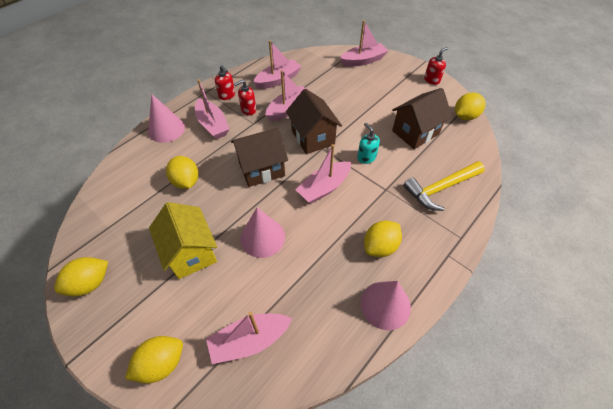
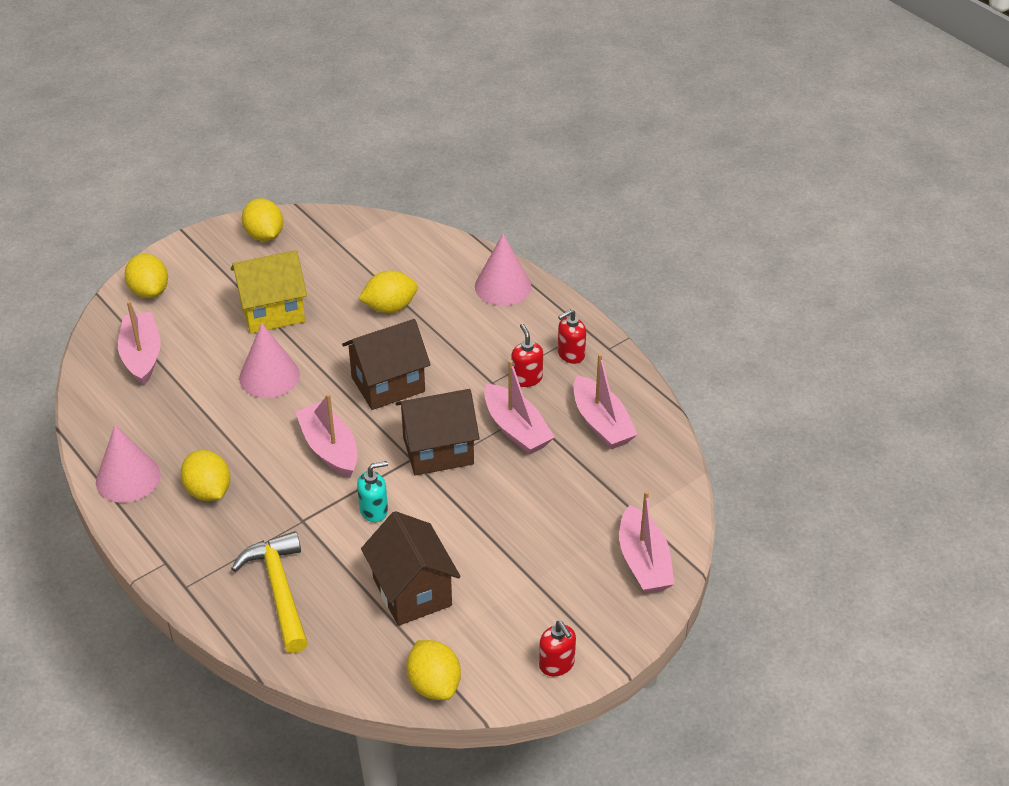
camera: 100 degrees right, 10 degrees down
pink boat [195,79,229,139] -> none
brown house [231,128,288,187] -> brown house turned 75 degrees clockwise [342,319,431,410]

